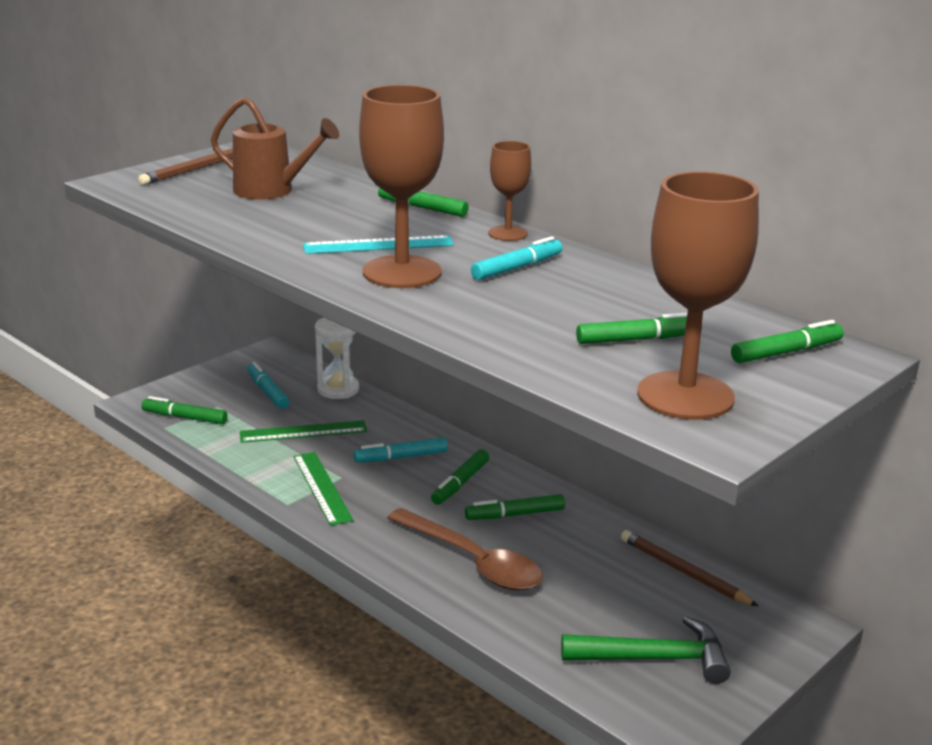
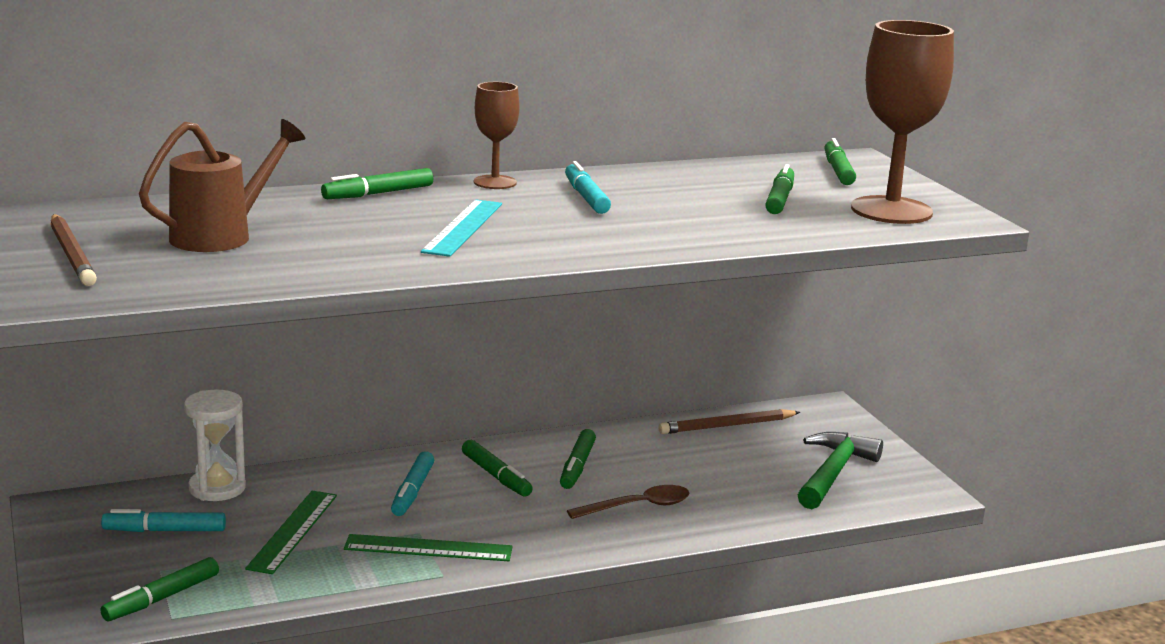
camera: 65 degrees left, 5 degrees down
brown goblet [359,85,444,288] -> none
brown spoon [387,508,543,591] -> brown spoon [567,485,690,519], size x0.63

